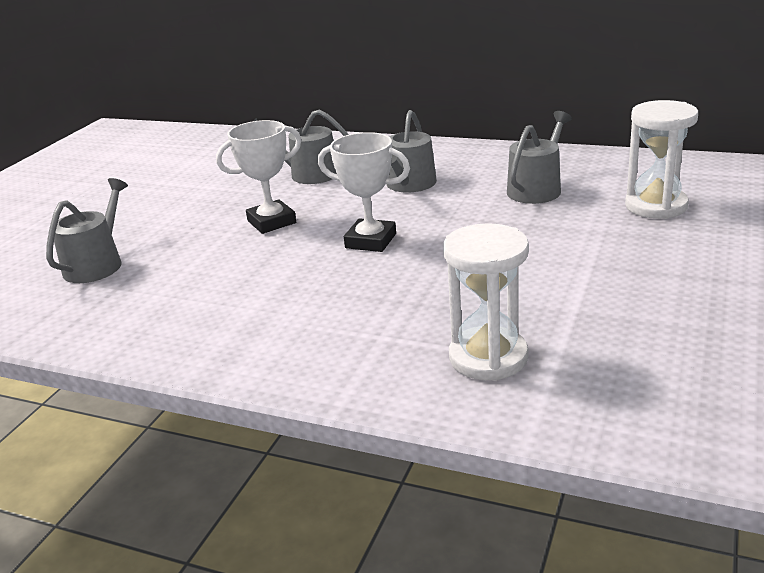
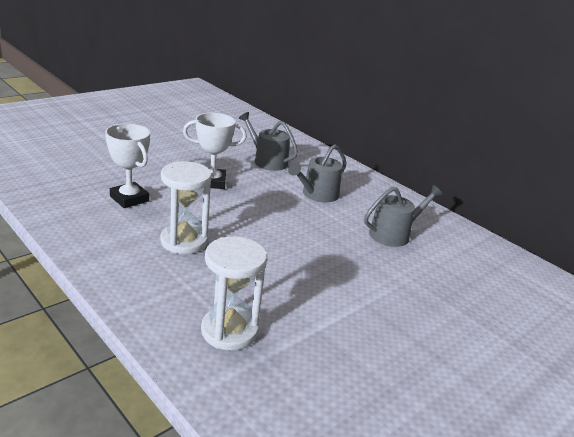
camera: 20 degrees right, 0 degrees up
grey watering can [46,178,128,283] -> none
white trophy [318,132,410,252] -> white trophy moved to [105,123,150,208]
white hourglass [625,100,698,219] -> white hourglass moved to [160,161,212,254]

